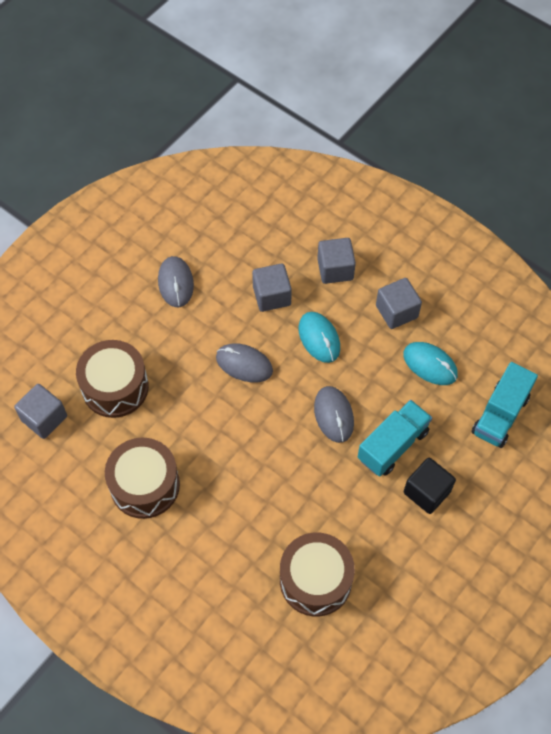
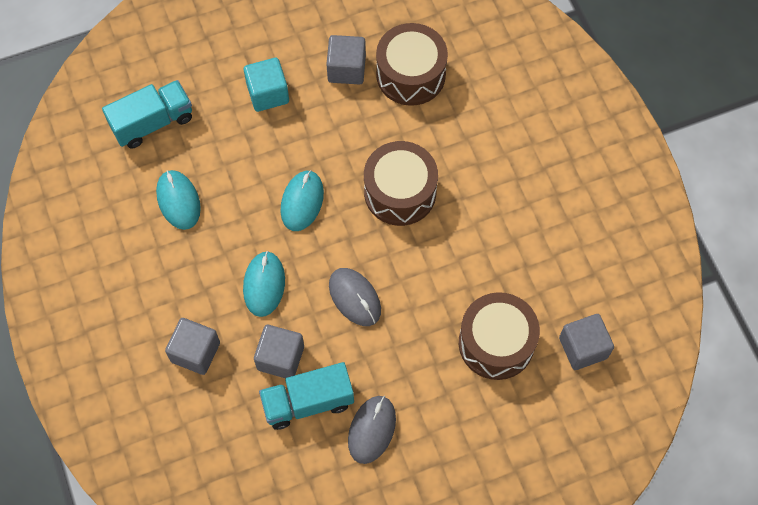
camera: 150 degrees left, 5 degrees up
brown drum [105,437,180,519] -> brown drum moved to [364,141,438,226]
grey mouse [314,386,354,443] -> turquoise mouse [280,170,324,231]
turquoise truck [358,400,432,477] -> turquoise truck moved to [259,362,354,430]
grey cube [376,278,422,329] -> grey cube moved to [326,35,366,84]
black cube [404,457,456,514] -> turquoise cube [244,58,289,112]

